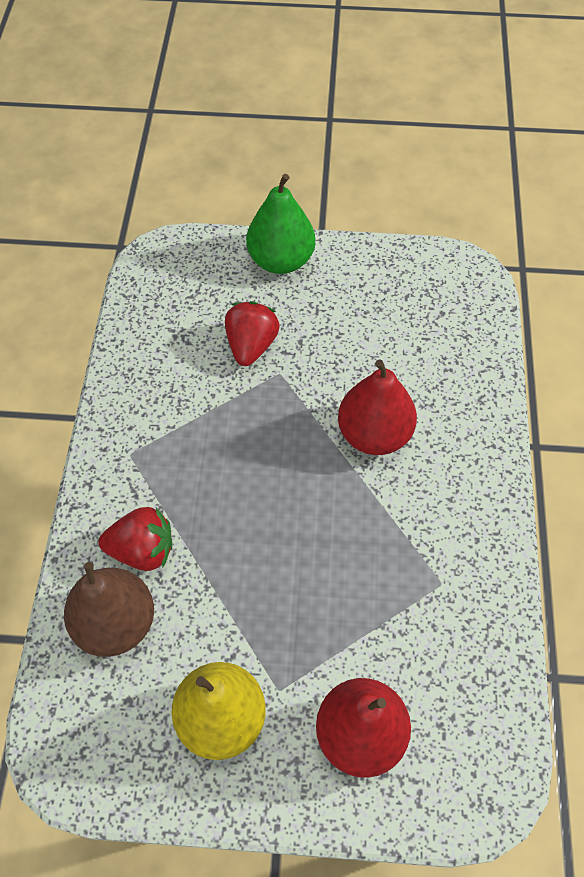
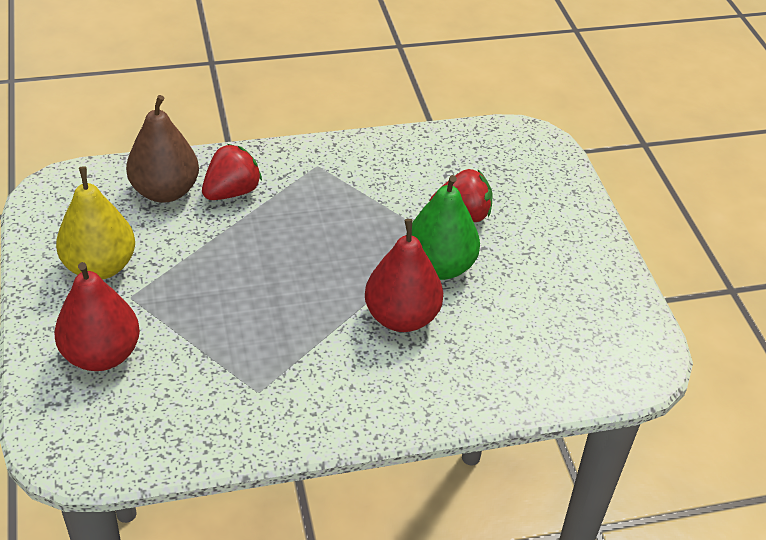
camera: 70 degrees right, 15 degrees down
red strawberry [99,507,172,571] -> red strawberry turned 120 degrees counterclockwise [202,144,262,200]
green pear [246,174,315,274] -> green pear moved to [406,175,480,280]

